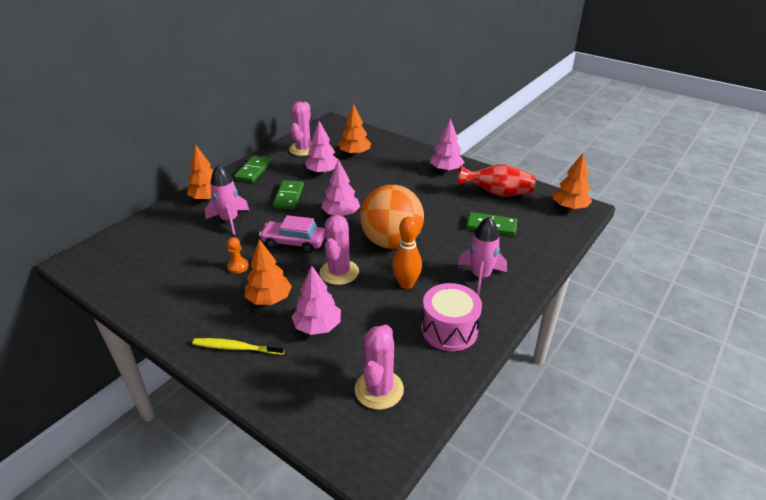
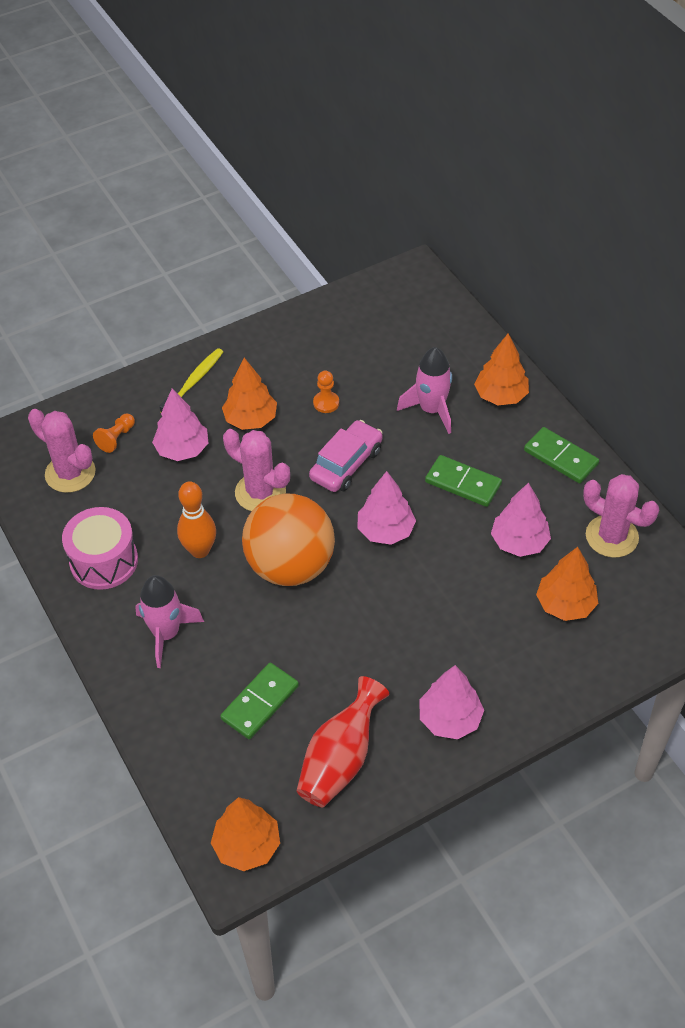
camera: 115 degrees right, 15 degrees up
none -> orange pawn [93,414,135,453]

